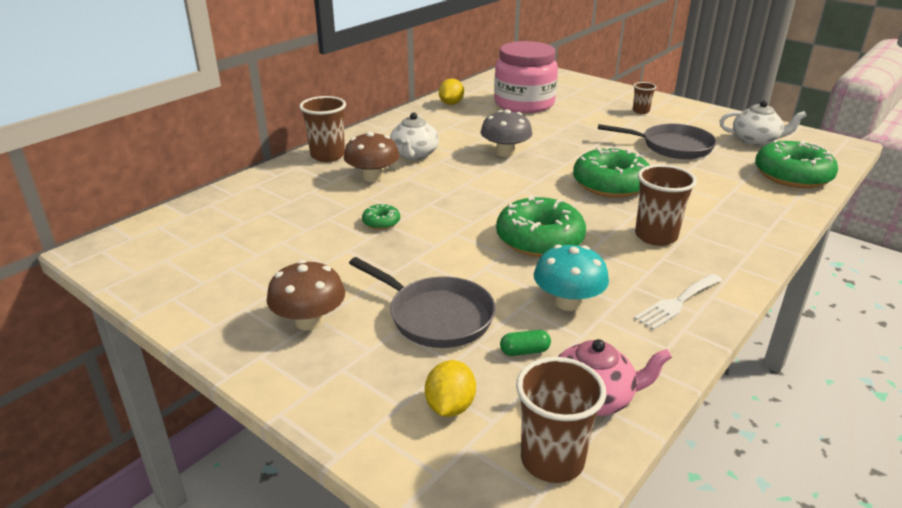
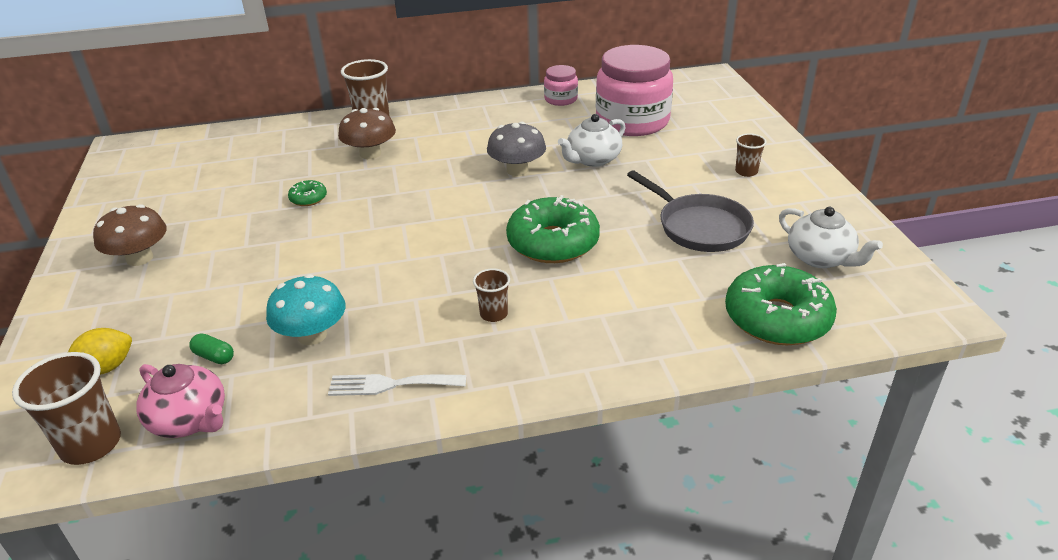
camera: 40 degrees right, 5 degrees up
grey pan [349,257,496,348] -> none
white teapot [390,113,439,160] -> white teapot moved to [558,114,626,167]
yellow lemon [439,79,464,105] -> pink jar [544,65,578,106]
green donut [496,196,586,257] -> none
brown cup [635,164,697,246] -> brown cup [473,268,510,322], size x0.57

